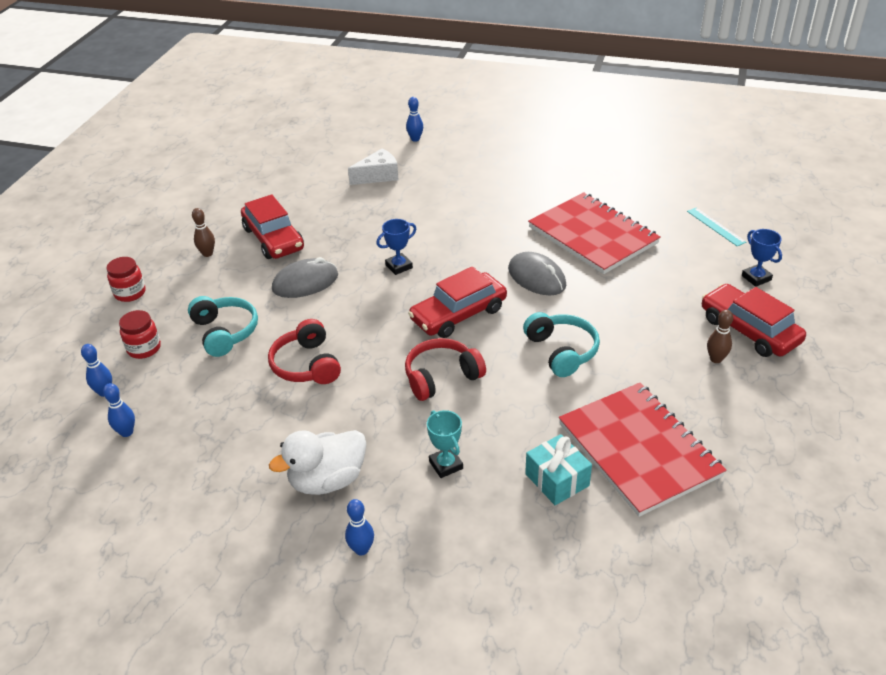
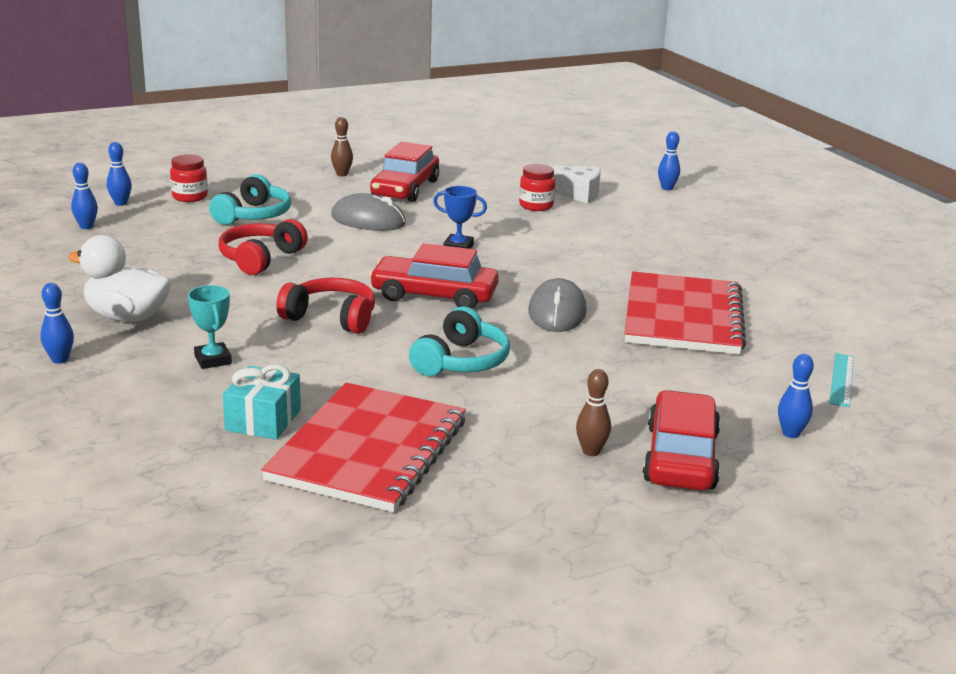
camera: 45 degrees right, 15 degrees down
red jar [106,257,146,302] -> red jar moved to [519,164,555,211]
turquoise trophy [427,410,463,478] -> turquoise trophy turned 45 degrees counterclockwise [188,285,232,369]
blue trophy [742,229,782,287] -> blue bowling pin [778,354,814,438]

